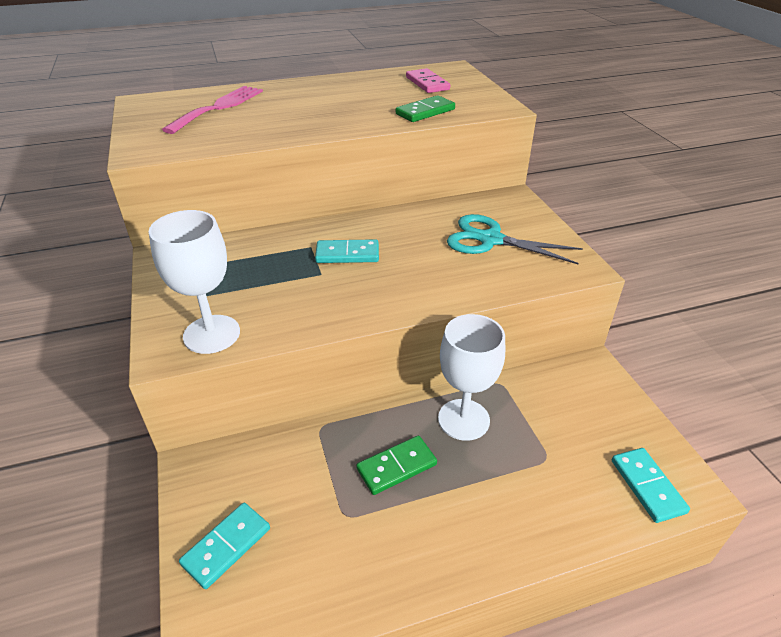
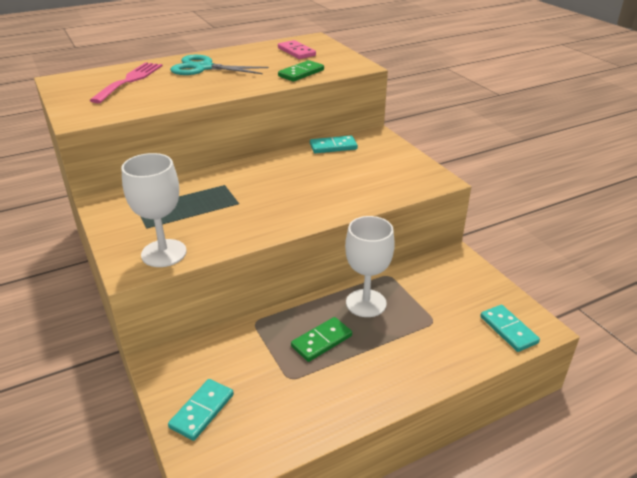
camera: 10 degrees left, 5 degrees down
turquoise domino [315,239,379,263] -> turquoise domino moved to [310,136,358,153]
turquoise scissors [447,214,583,264] -> turquoise scissors moved to [170,55,269,75]

